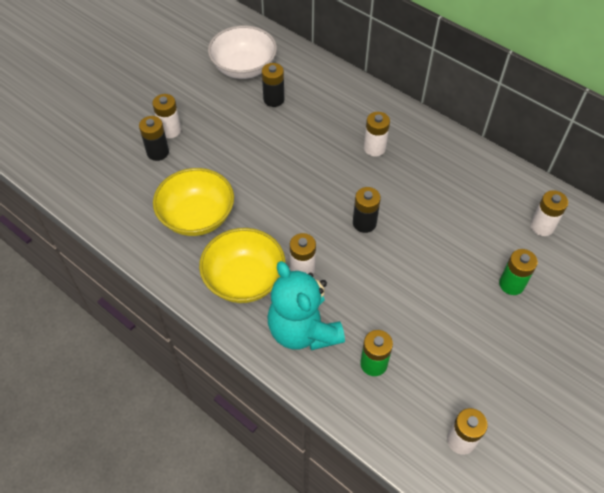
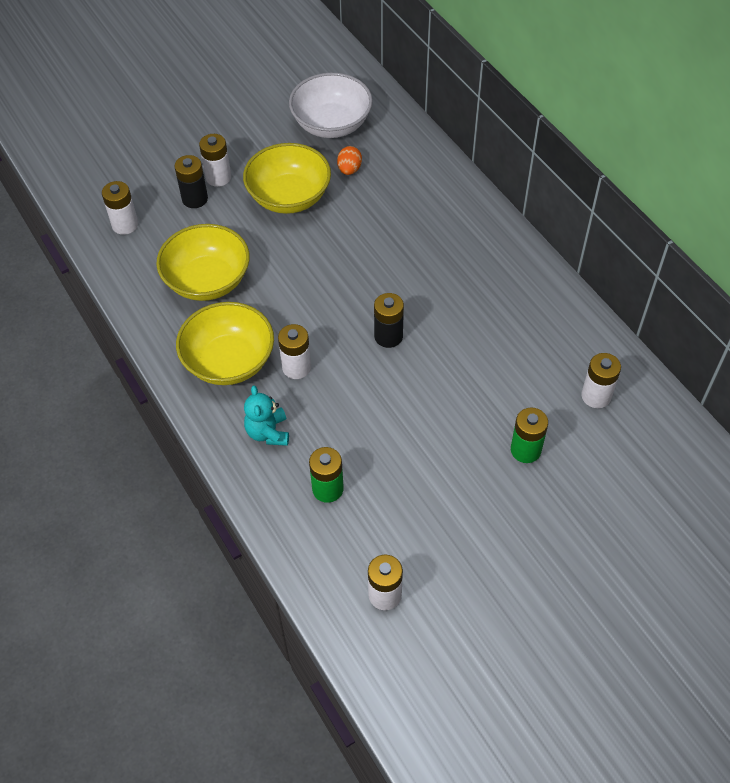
camera: 20 degrees right, 0 degrees up
black battery [262,63,284,107] -> orange egg [337,146,362,175]
turquoise teddy bear [267,261,345,350] -> turquoise teddy bear [244,385,289,446], size x0.54
white battery [364,112,390,157] -> white battery moved to [102,181,138,235]
none -> yellow bowl [243,143,331,214]

